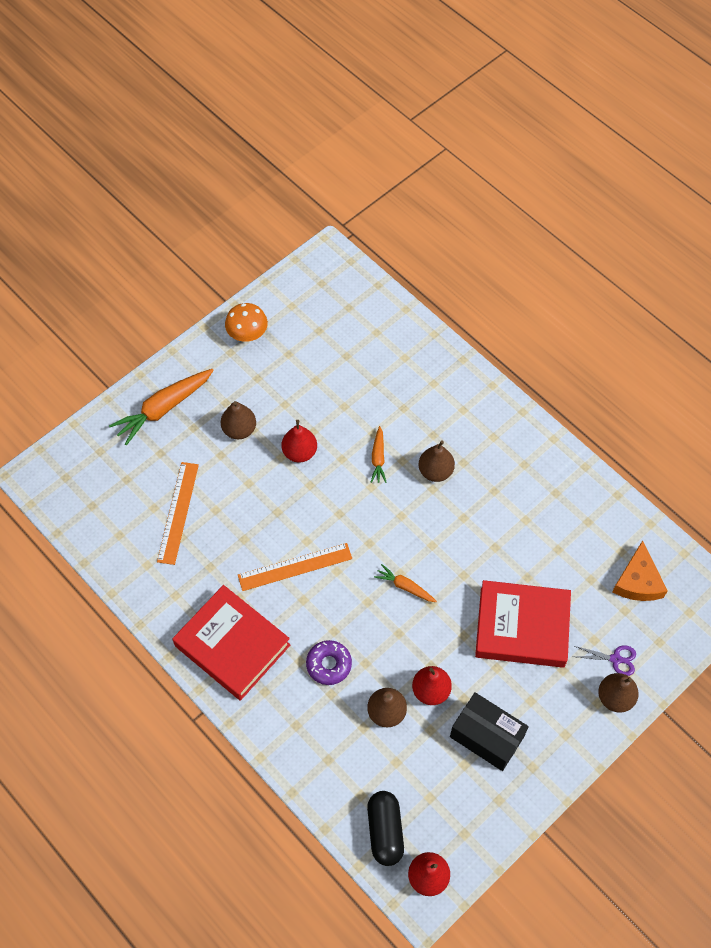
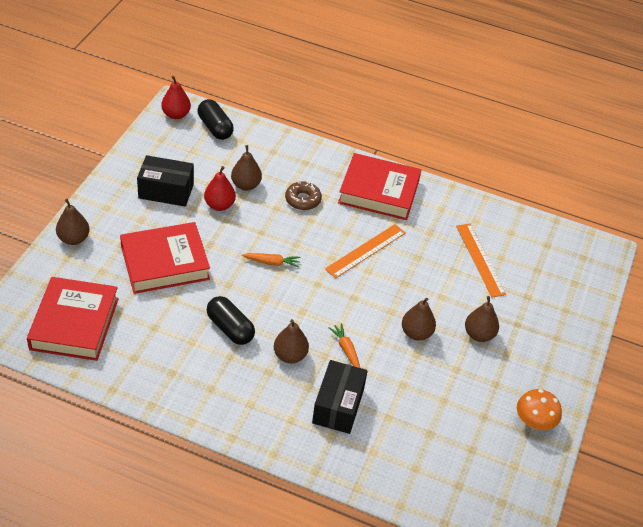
camera: 150 degrees right, 15 degrees down
orange carrot [109,369,214,446] -> none
red pear [282,420,317,463] -> brown pear [402,298,436,341]
purple donut [306,640,352,685] -> brown donut [285,181,322,210]
purple scissors [575,645,636,676] -> none
orange cheese [612,540,667,601] -> red book [27,277,119,361]
none -> black capsule [207,296,255,345]
none -> black box [312,360,368,434]

